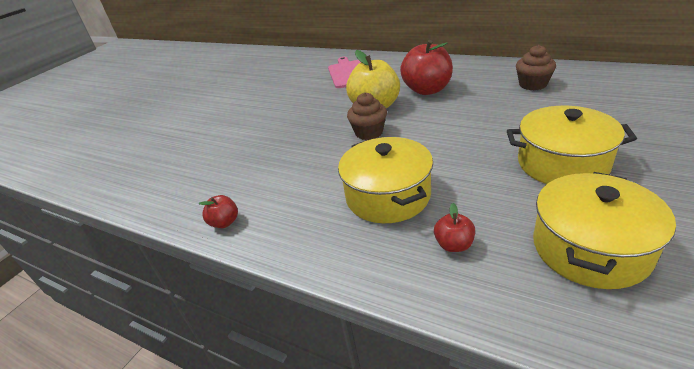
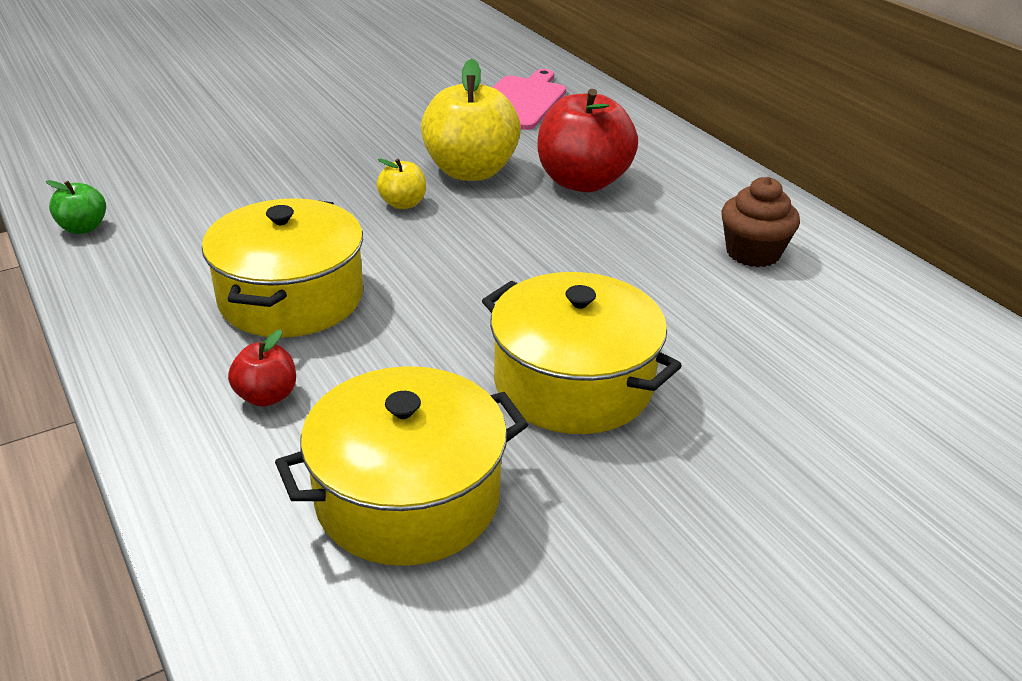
camera: 25 degrees right, 0 degrees up
red apple [199,195,238,228] -> green apple [46,180,106,234]
brown cupcake [347,92,387,140] -> yellow apple [377,158,426,209]

